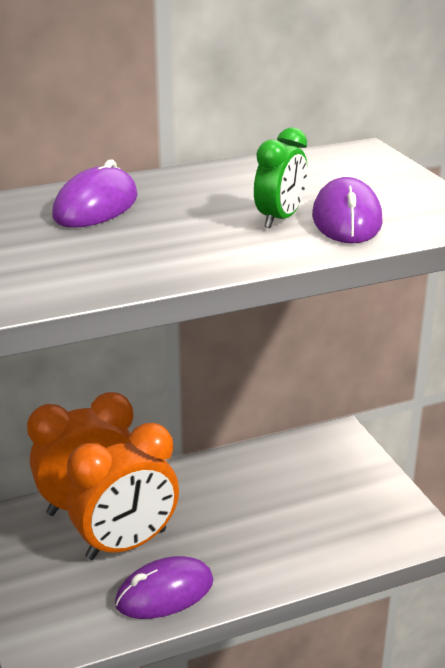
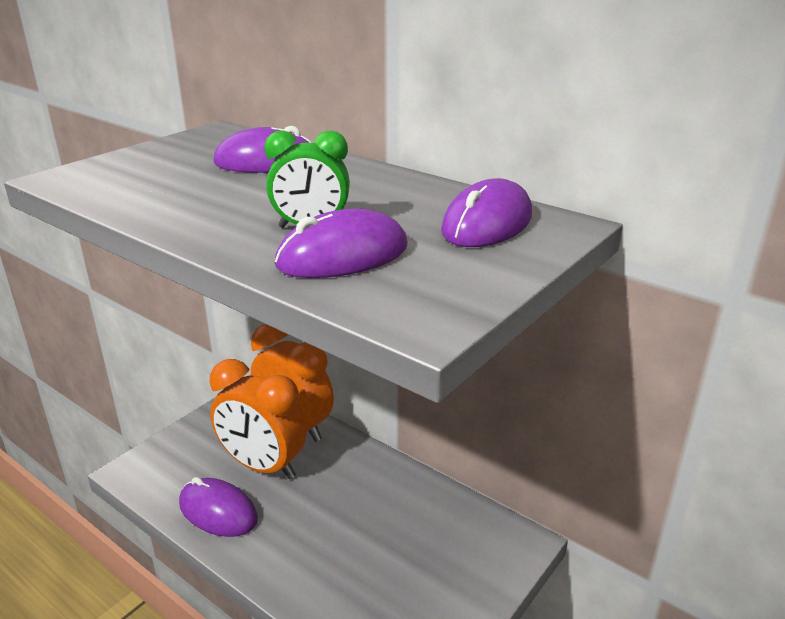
camera: 60 degrees right, 0 degrees up
none -> purple mouse [441,178,532,247]

